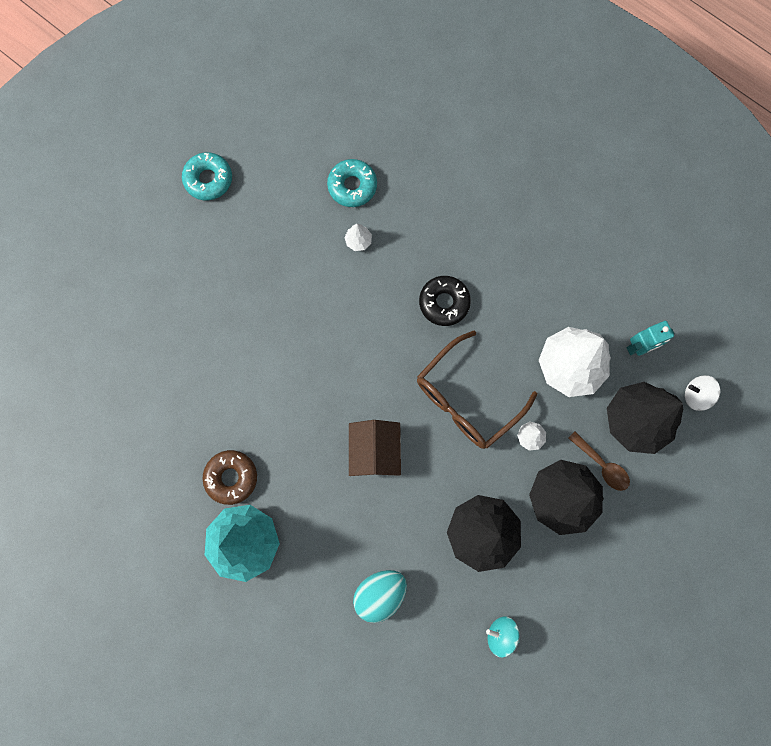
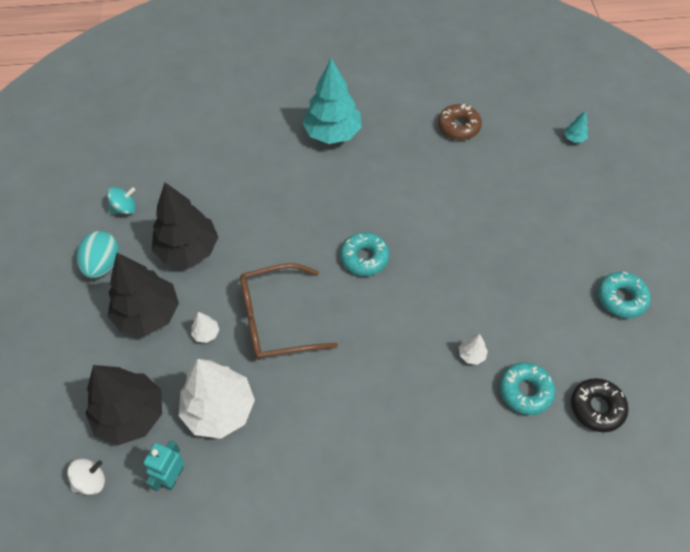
camera: 135 degrees right, 20 degrees down
brown donut [203,450,257,505] -> brown donut moved to [438,104,482,140]
brown house [349,420,401,476] -> none
turquoise egg [353,570,407,623] -> turquoise egg moved to [77,231,119,279]
brown glasses [417,330,537,449] -> brown glasses turned 105 degrees counterclockwise [240,263,338,360]
black donut [419,276,471,326] -> black donut moved to [571,378,628,432]
brown spoon [568,432,630,491] -> none
none -> turquoise donut [340,232,389,276]
none -> turquoise tree [564,111,588,143]

